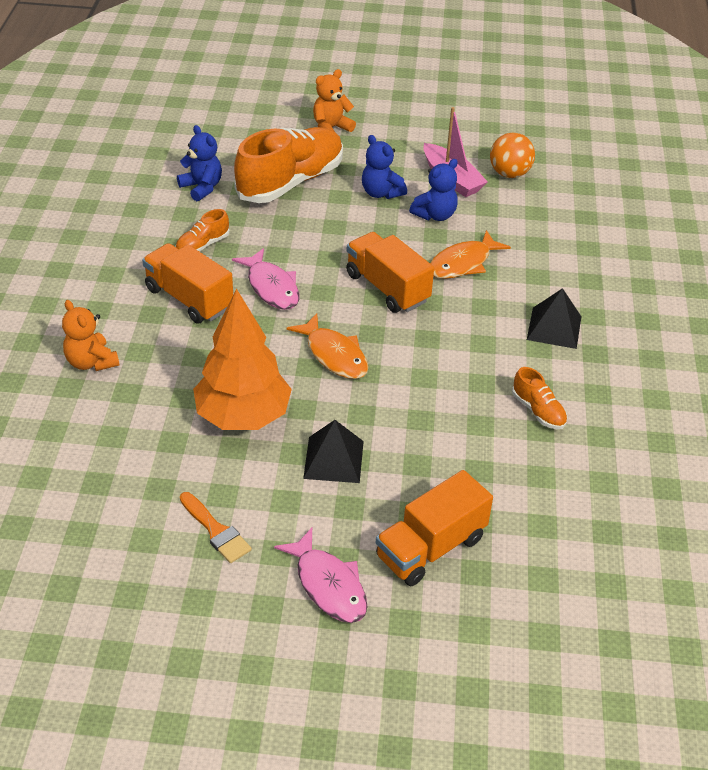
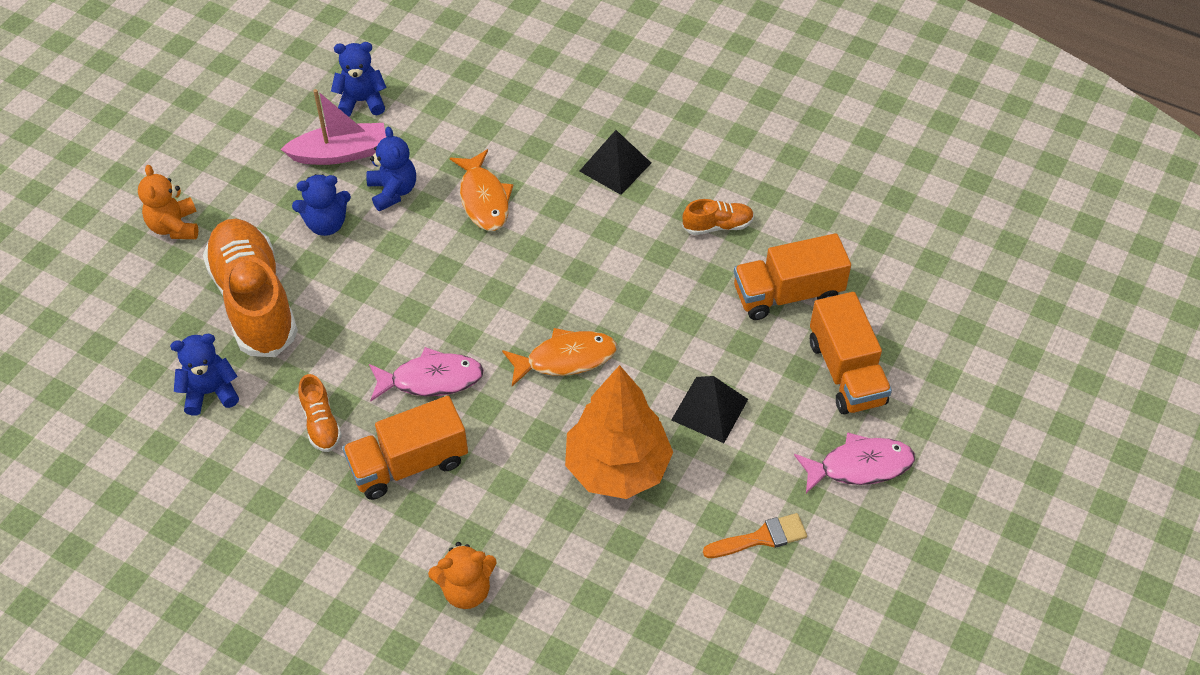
camera: 65 degrees left, 10 degrees up
orange truck [346,232,434,313] -> orange truck moved to [734,233,851,320]
orange ball [490,133,535,178] -> blue teddy bear [331,42,387,117]

